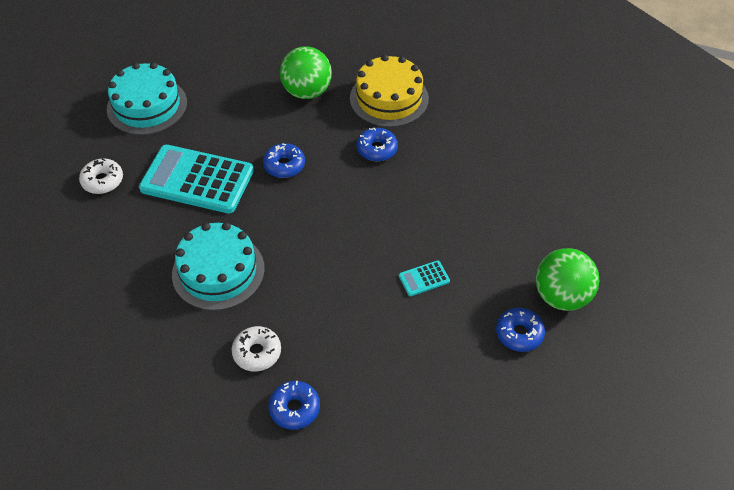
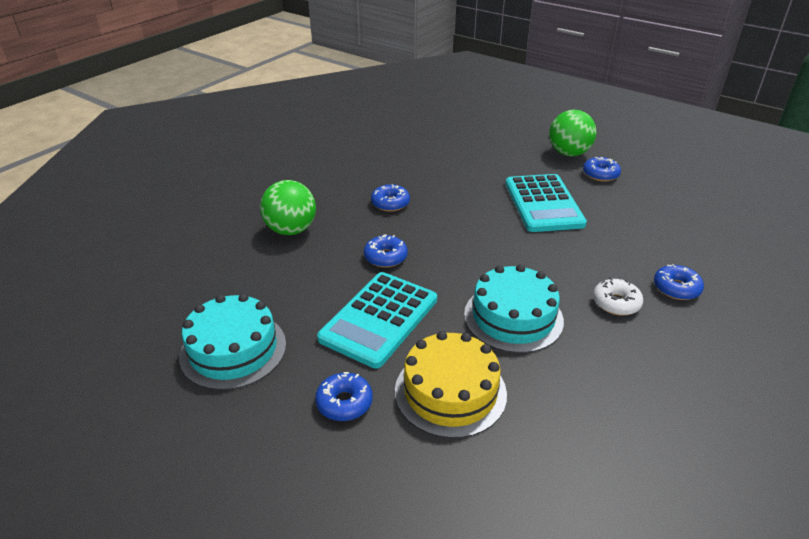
camera: 75 degrees left, 15 degrees down
white donut [79,159,123,194] -> blue donut [315,372,373,421]
yellow cake [350,55,429,127] -> yellow cake moved to [395,331,507,438]
turquoise calculator [399,260,450,296] -> turquoise calculator [505,174,587,232], size x2.41

